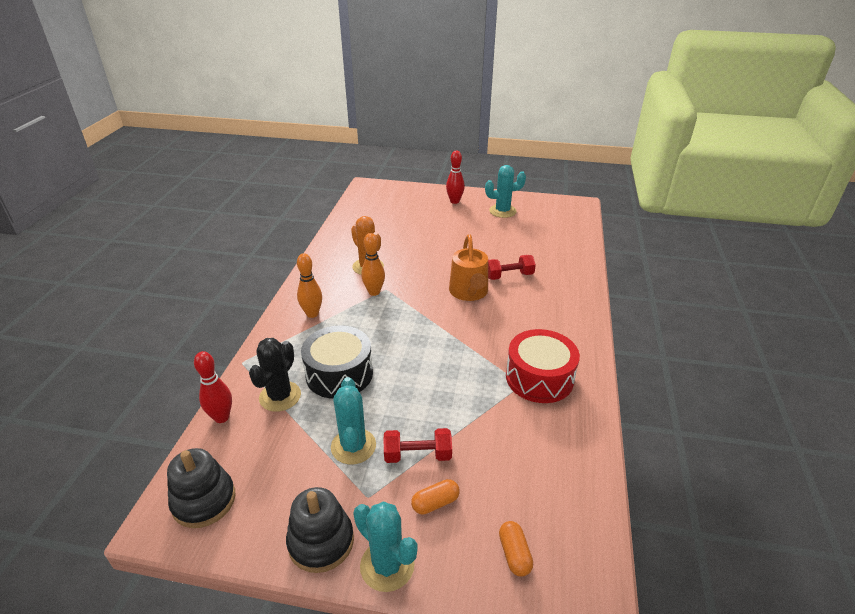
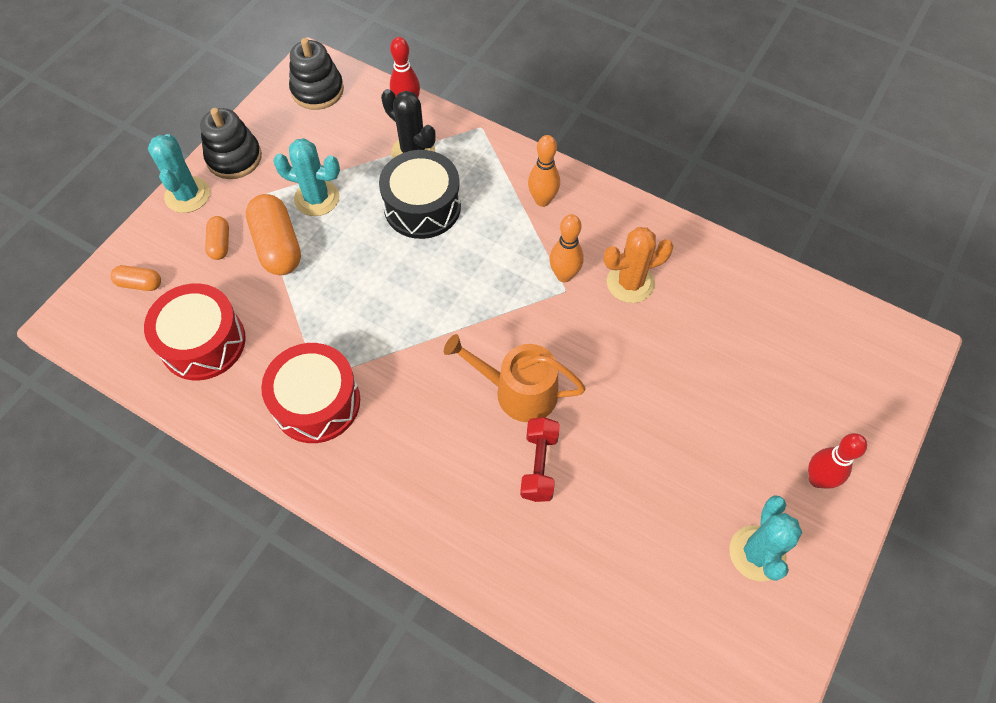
camera: 110 degrees right, 25 degrees up
turquoise cactus [353,501,418,592] -> turquoise cactus turned 75 degrees counterclockwise [148,134,210,213]
red dumbbell [384,428,452,463] -> orange capsule [246,194,301,275]
none -> red drum [144,283,246,380]

